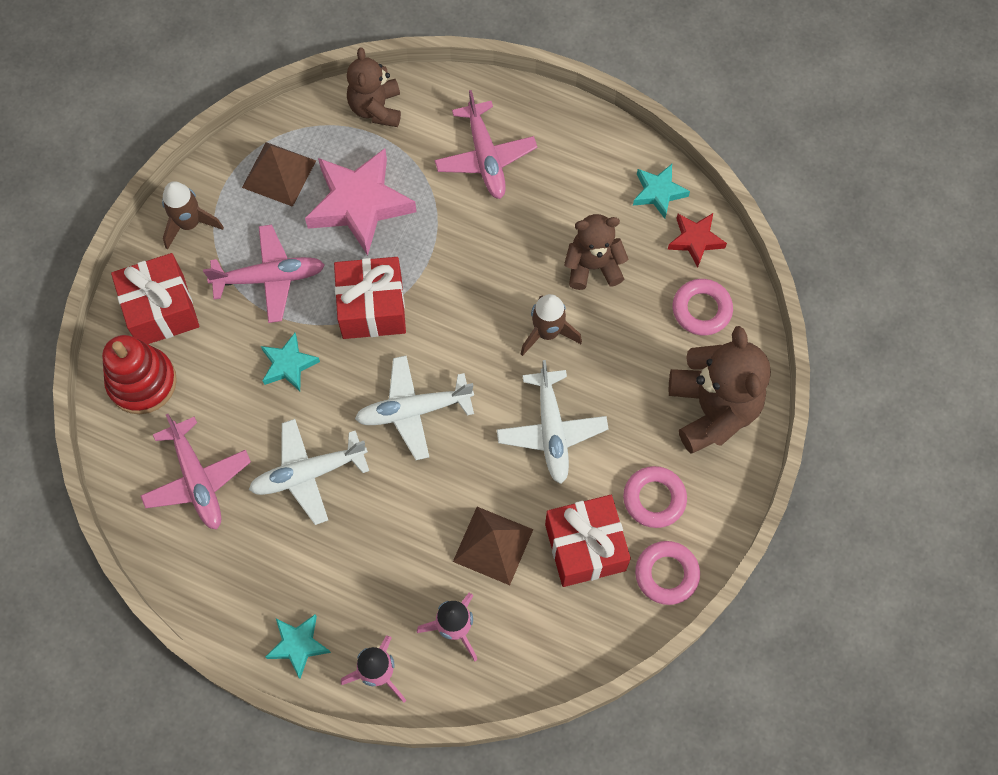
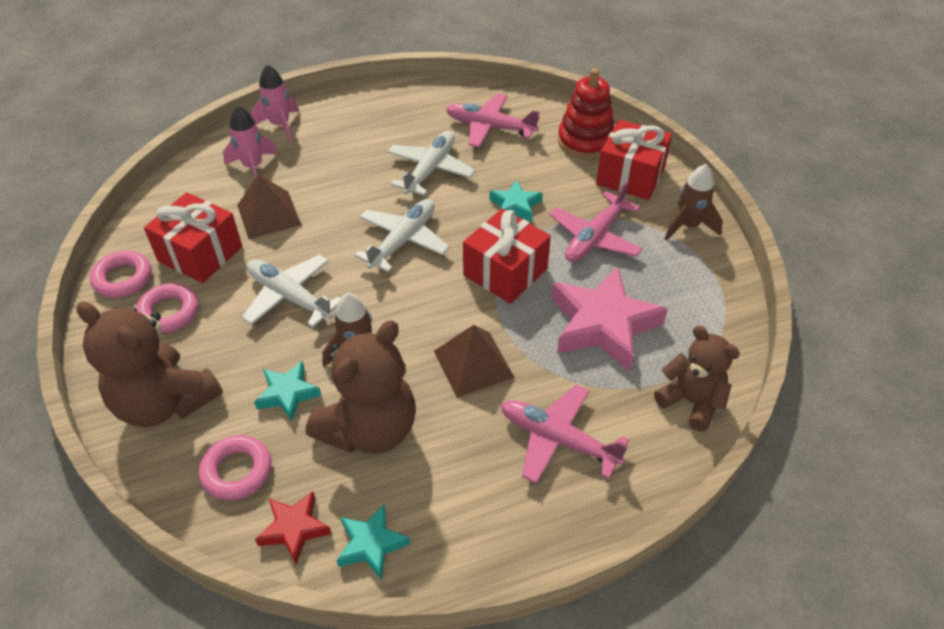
camera: 135 degrees right, 20 degrees down
brown pyramid [242,142,316,207] -> brown pyramid moved to [434,325,515,397]
turquoise star [265,614,331,679] -> turquoise star moved to [254,361,322,421]
brown teddy bear [564,214,628,290] -> brown teddy bear [306,320,416,454], size x1.55

